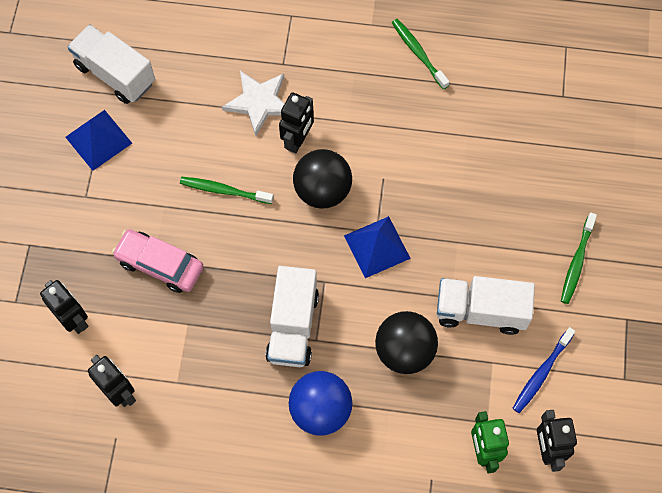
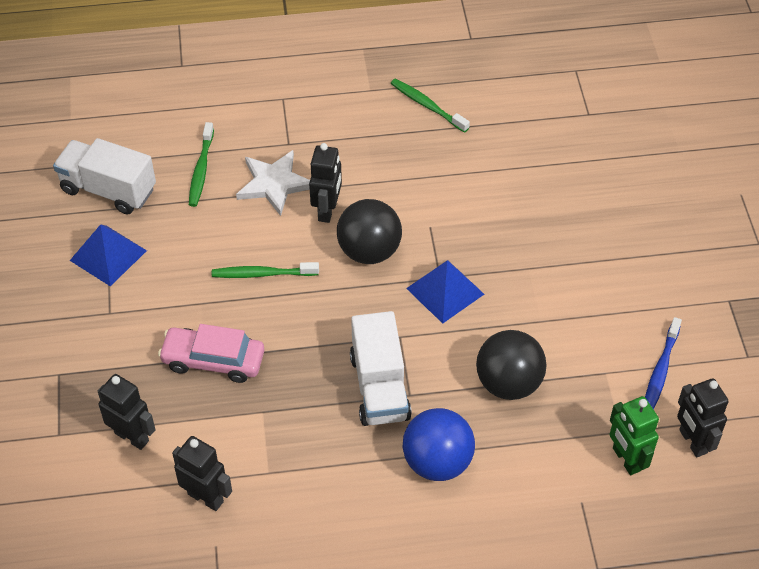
camera: 15 degrees left, 15 degrees down
white truck [437,276,535,335] -> none
green toothbrush [561,212,597,304] -> green toothbrush moved to [189,122,214,207]

